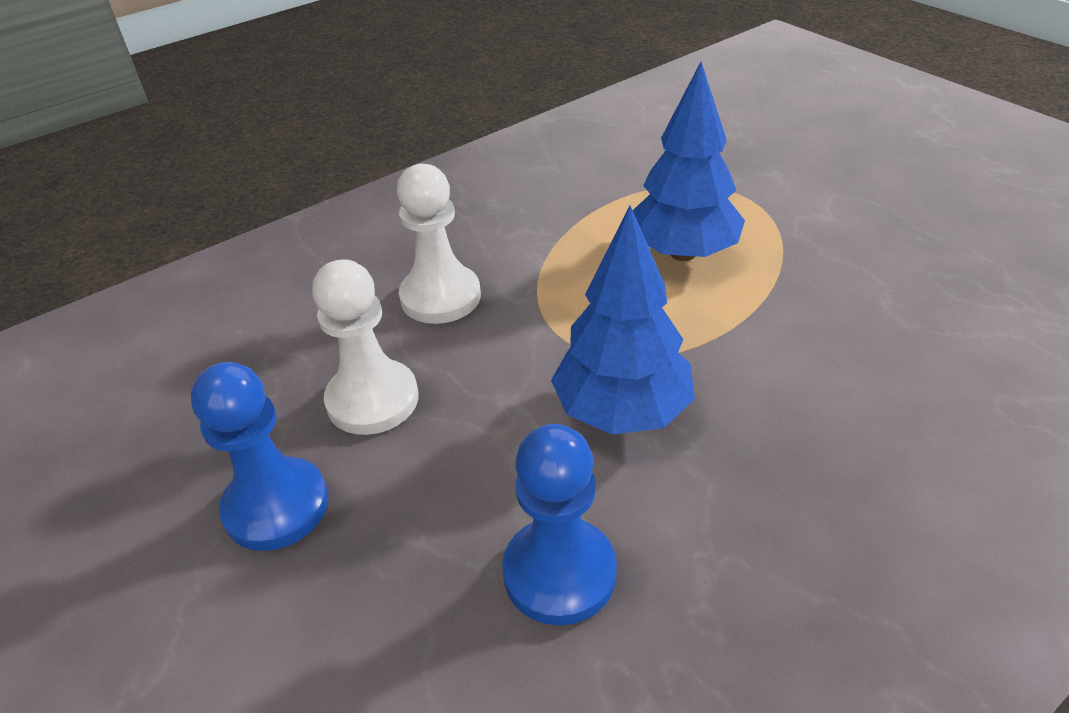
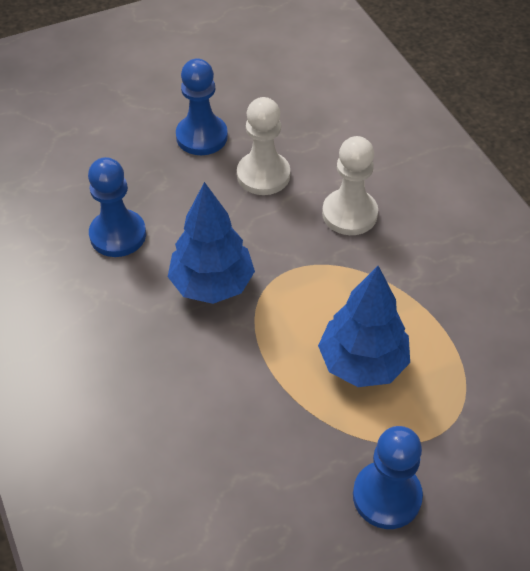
camera: 100 degrees right, 10 degrees up
none -> blue pawn [353,426,423,529]

